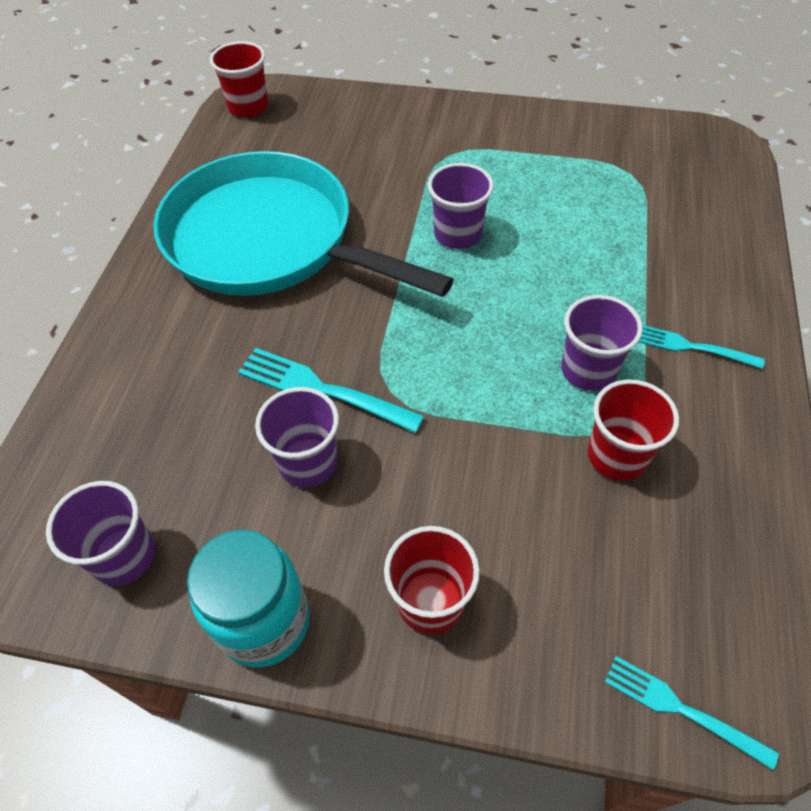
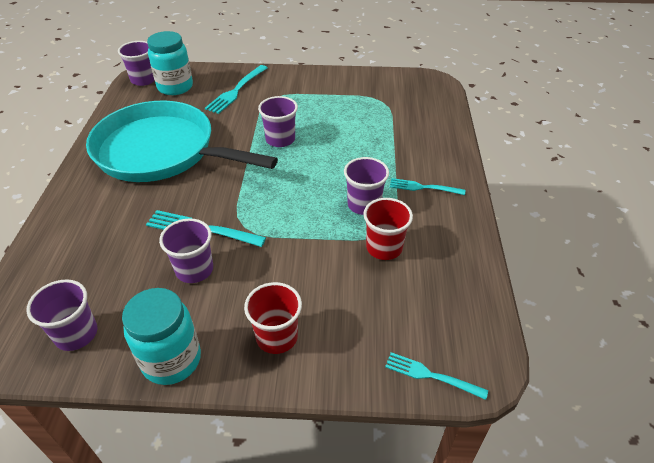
camera: 10 degrees left, 10 degrees down
red cup [210,41,269,117] -> purple cup [118,41,155,86]
none -> turquoise jar [147,31,193,95]
none -> turquoise fork [205,65,267,114]

